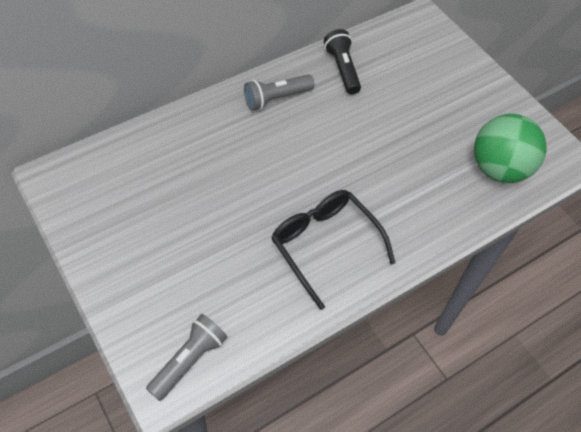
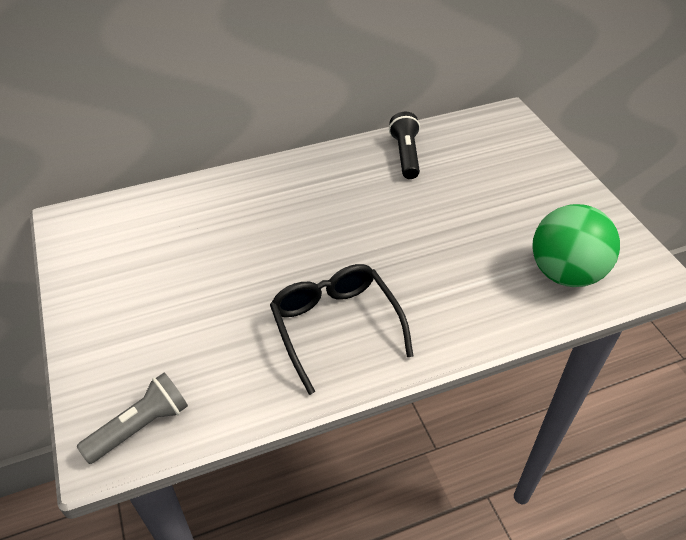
camera: 15 degrees right, 10 degrees down
grey flashlight [244,74,314,111] -> none

